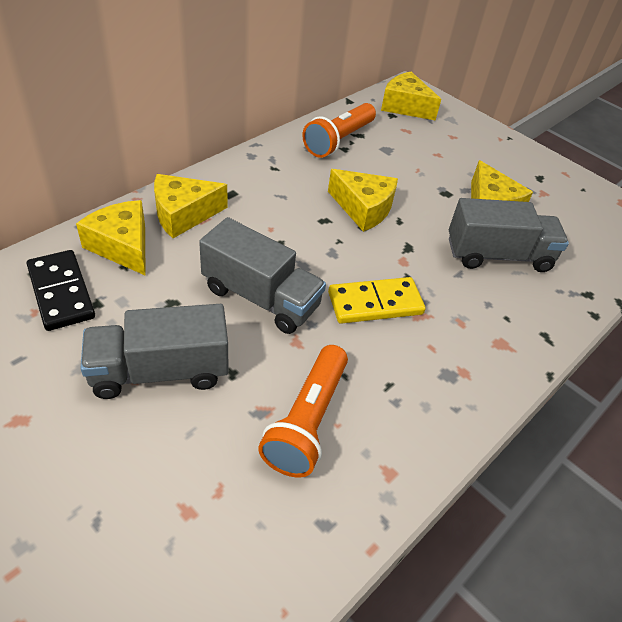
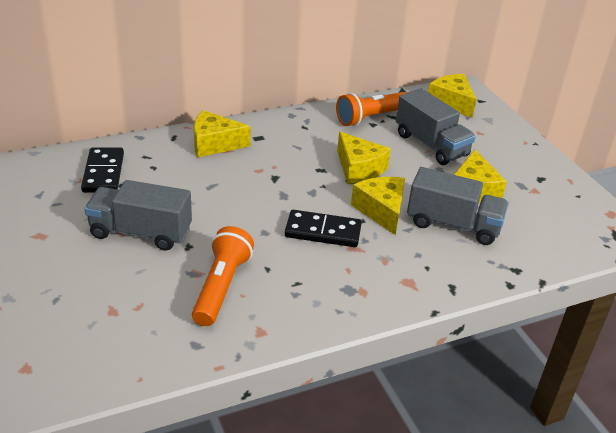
camera: 25 degrees right, 10 degrees down
yellow cheese [76,200,146,276] -> yellow cheese moved to [351,177,405,235]
grey truck [199,217,326,334] -> grey truck moved to [396,88,476,165]
orange flashlight [258,345,348,478] -> orange flashlight turned 150 degrees clockwise [192,226,254,326]
yellow domino [328,277,425,324] -> black domino [285,210,362,247]

